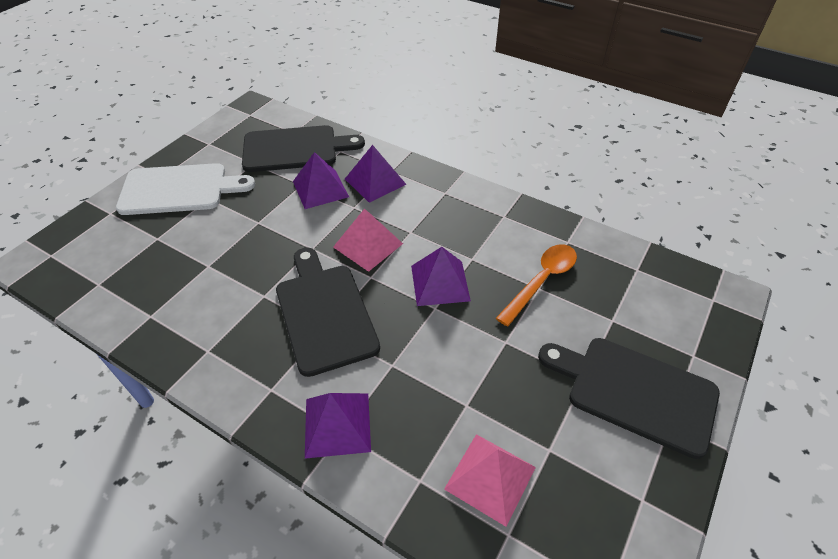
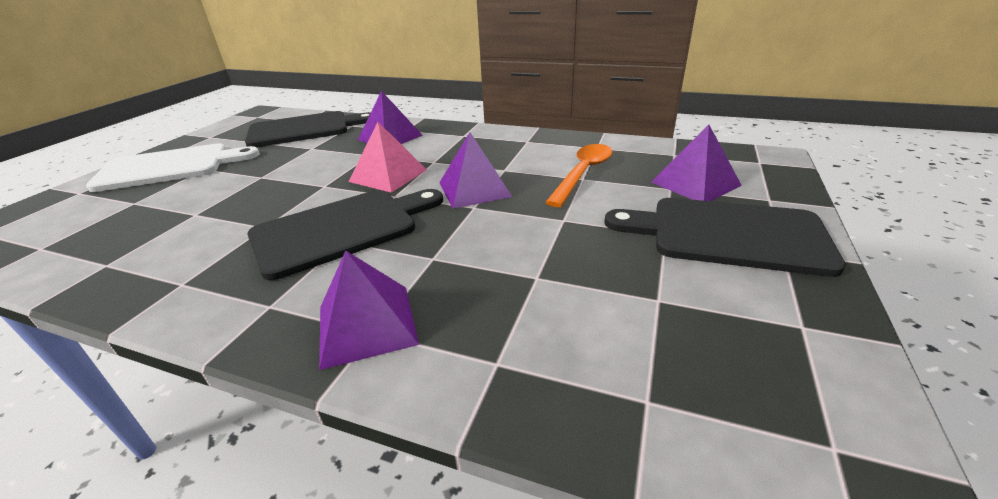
camera: 10 degrees left, 15 degrees down
black cutting board [276,247,380,377] -> black cutting board turned 90 degrees clockwise [247,189,443,280]
purple pyramid [293,152,349,209] -> purple pyramid moved to [651,124,742,201]
pink pyramid [444,434,536,527] -> none

